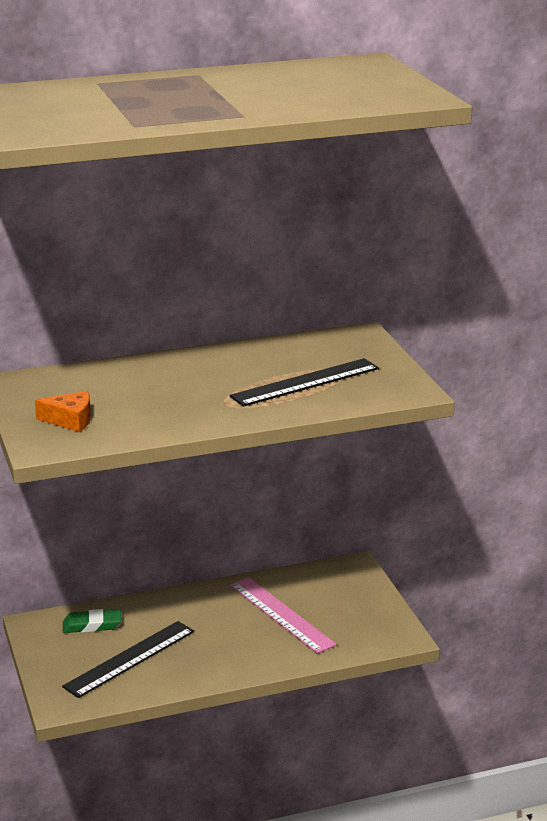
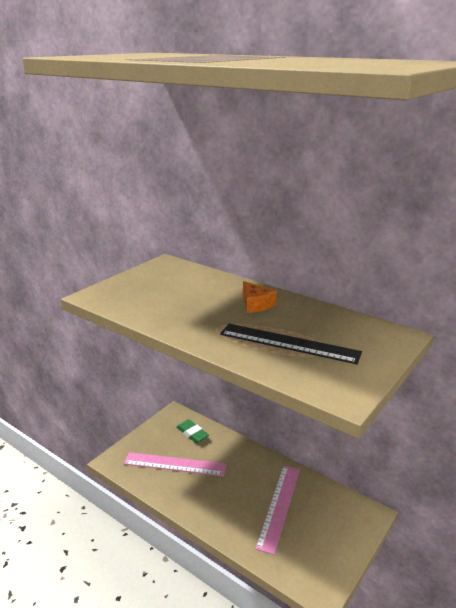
camera: 55 degrees right, 0 degrees up
orange cheese [35,391,91,432] -> orange cheese moved to [243,281,277,313]
black ruler [62,621,194,698] -> pink ruler [124,452,227,476]

